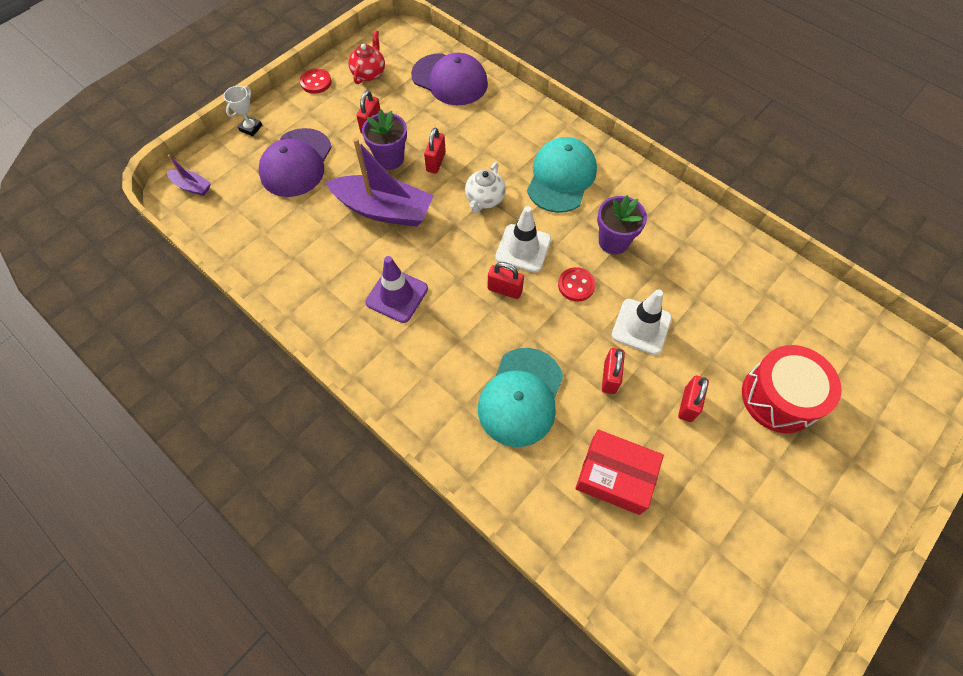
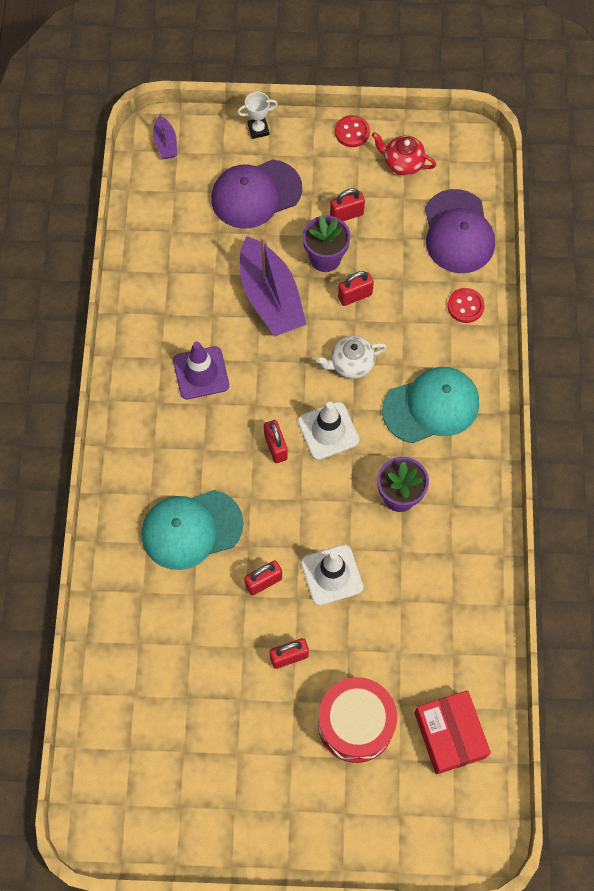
camera: 50 degrees right, 5 degrees up
red teapot [348,31,385,84] -> red teapot turned 135 degrees counterclockwise [372,132,436,176]
red button [558,267,596,302] -> red button moved to [447,288,485,323]
red box [575,430,664,515] -> red box moved to [414,690,491,774]

